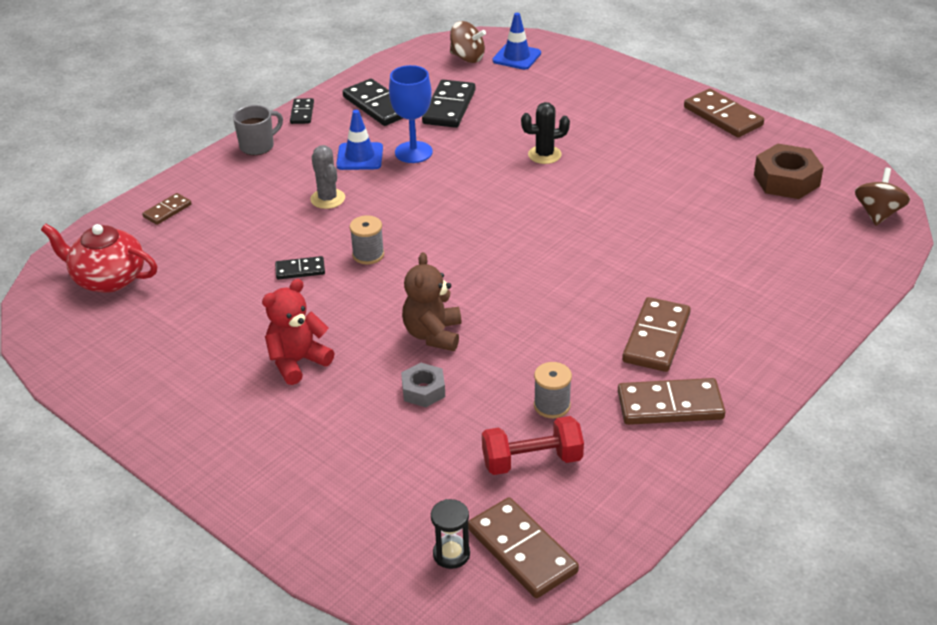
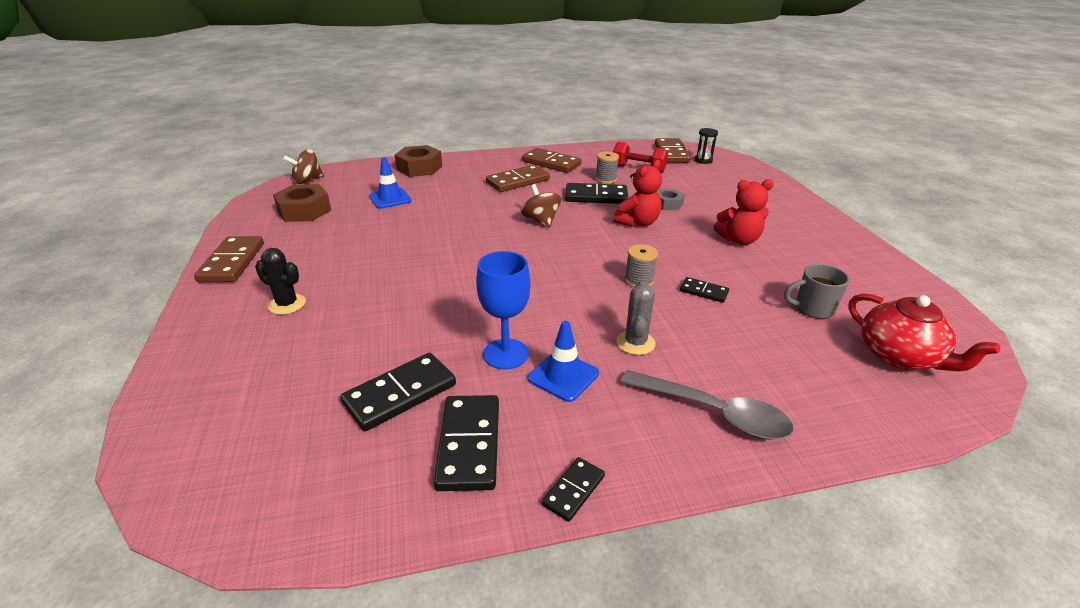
camera: 145 degrees left, 5 degrees down
brown domino [142,193,192,225] -> none
grey mug [233,105,283,155] -> grey mug moved to [784,264,850,319]
brown teddy bear [402,252,461,351] -> red teddy bear [613,160,662,227]
brown spinning top [450,21,486,63] -> brown spinning top moved to [521,184,561,228]
blue traffic cone [492,13,541,70] -> blue traffic cone moved to [369,157,412,209]
black cactus [521,102,570,164] -> black cactus moved to [255,248,306,315]
none -> brown nut [395,145,442,177]
none -> black domino [565,183,628,204]
none -> grey spoon [620,370,794,440]

